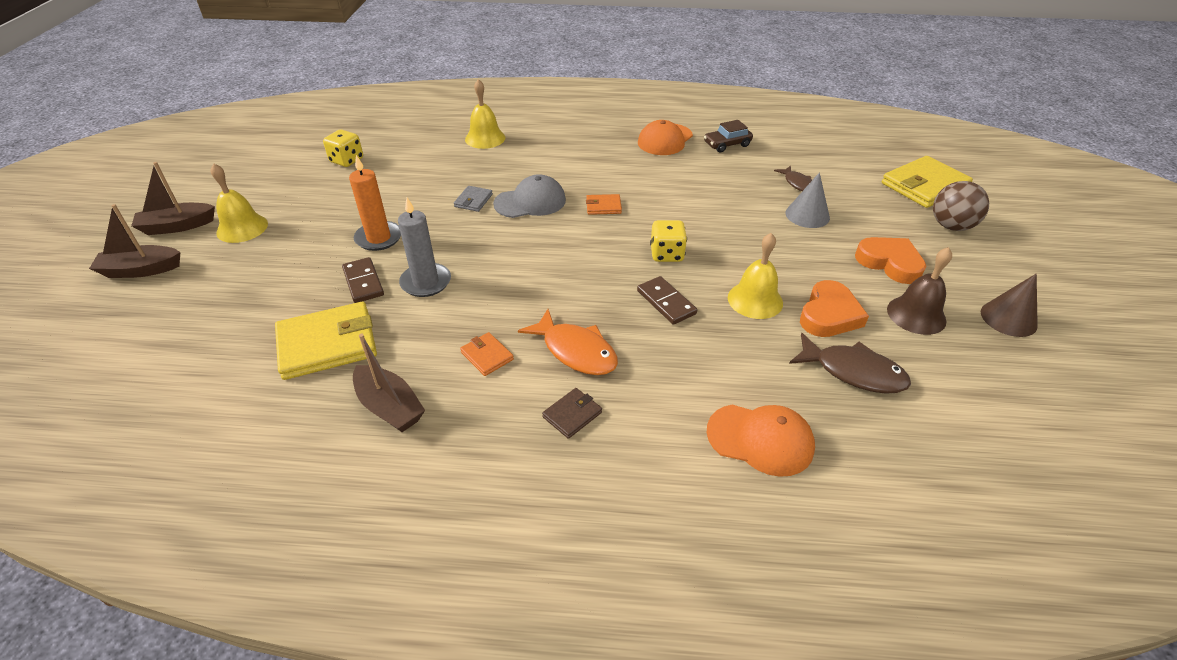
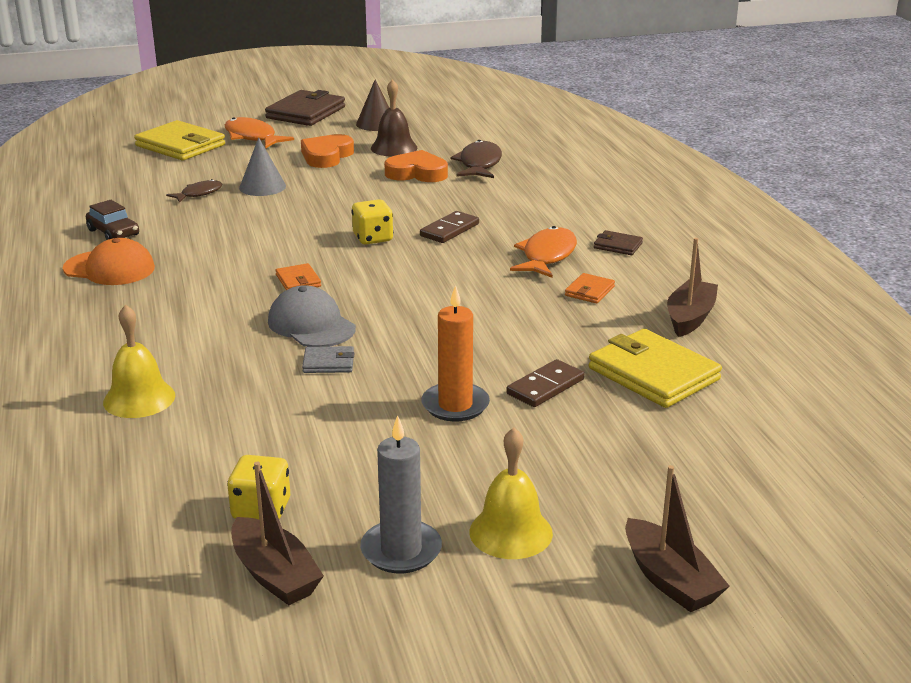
camera: 110 degrees left, 15 degrees down
brown boat [131,162,215,235] -> brown boat moved to [231,462,324,605]
grey candle [398,197,451,297] -> grey candle moved to [360,416,442,573]
orange cap [707,405,815,477] -> none
yellow bell [728,233,783,319] -> none
brown ball [933,181,989,231] -> orange fish [225,117,294,148]
none -> brown wallet [265,90,345,126]

